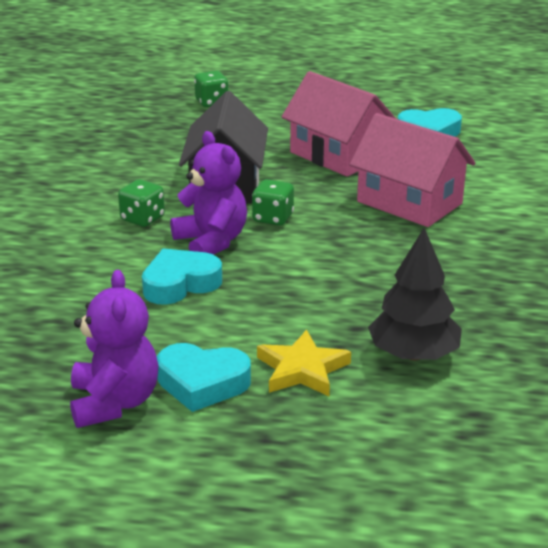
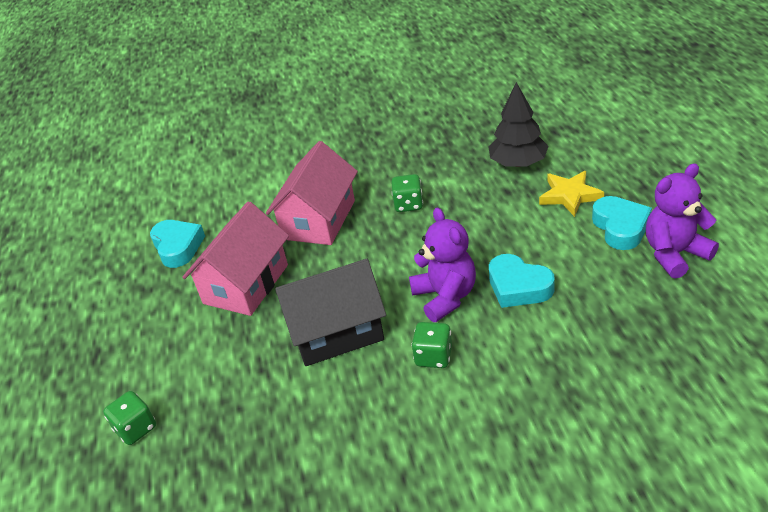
camera: 105 degrees left, 10 degrees up
purple teddy bear [170,131,247,255] -> purple teddy bear turned 120 degrees clockwise [409,208,476,322]
green dice [252,179,294,226] -> green dice moved to [392,174,423,212]

